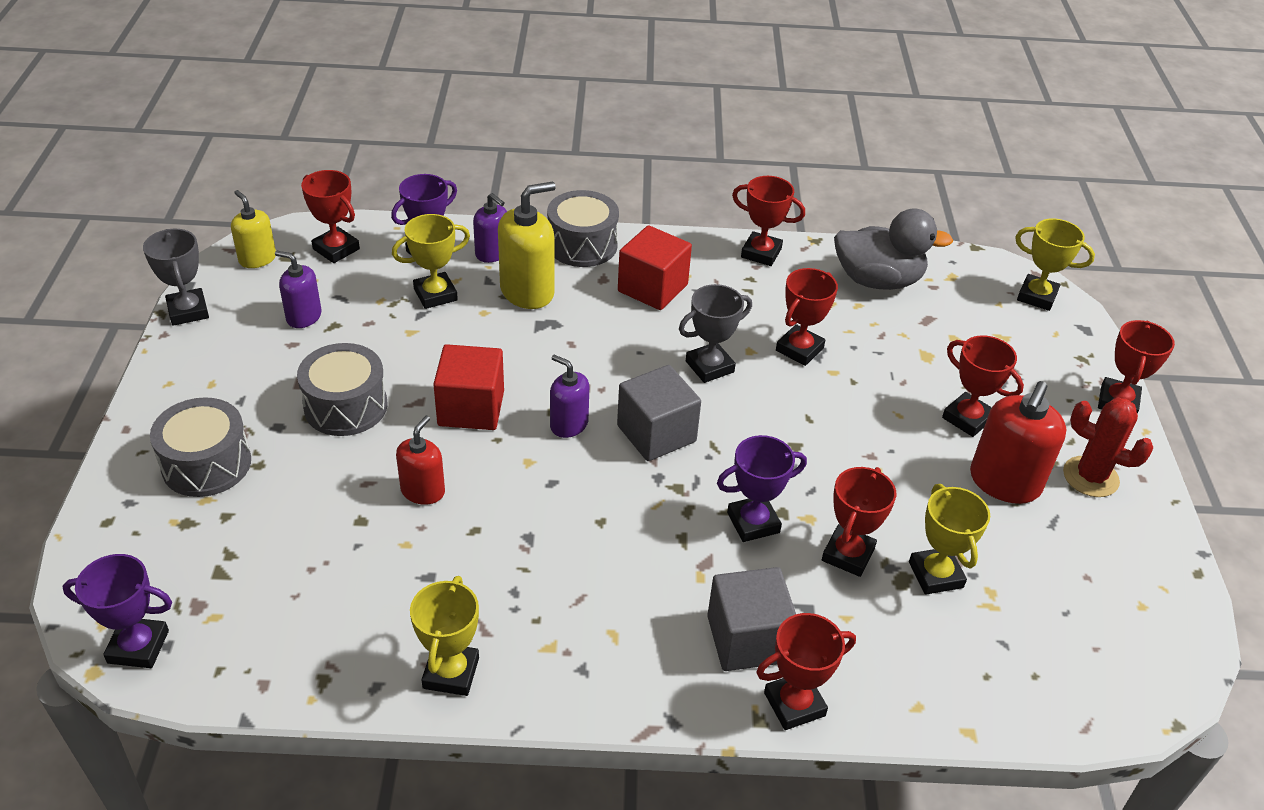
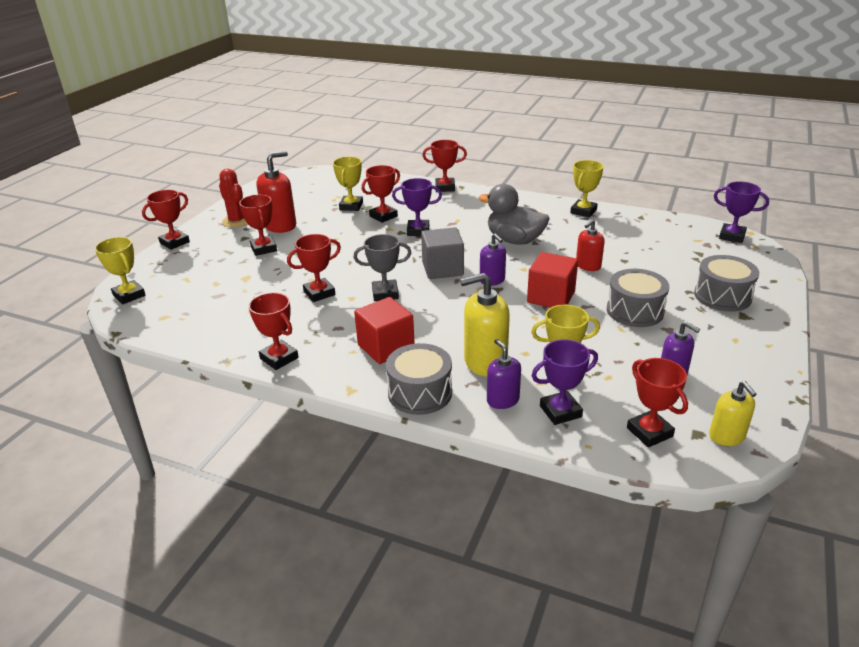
camera: 155 degrees left, 10 degrees down
grey trophy [143,229,209,326] -> none
grey cube [707,567,796,671] -> none
grey duck [834,208,953,290] -> grey duck moved to [479,184,550,245]

